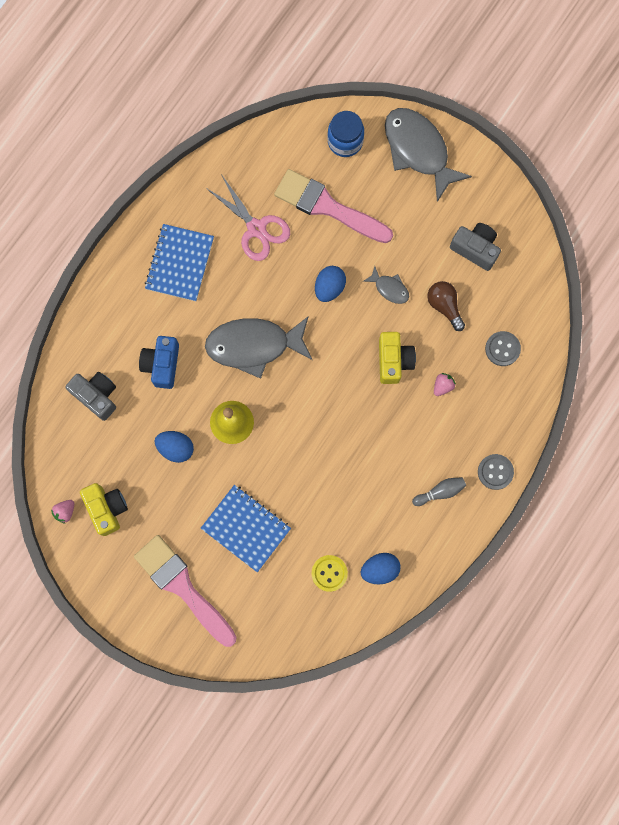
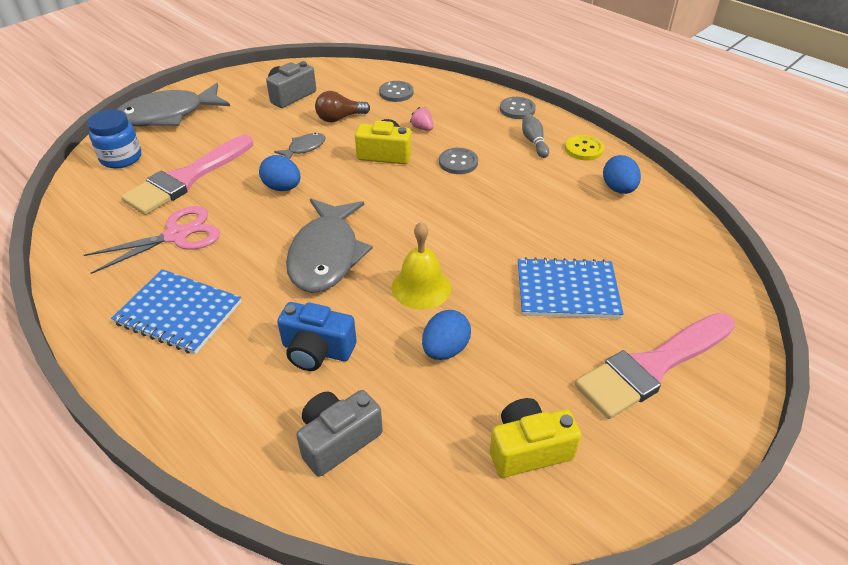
camera: 80 degrees left, 35 degrees down
pink strawberry [51,500,74,524] -> none
blue notebook [201,485,291,572] -> blue notebook turned 45 degrees clockwise [518,257,624,319]
yellow button [312,555,348,592] -> yellow button moved to [565,135,604,160]
none -> grey button [439,148,478,174]

